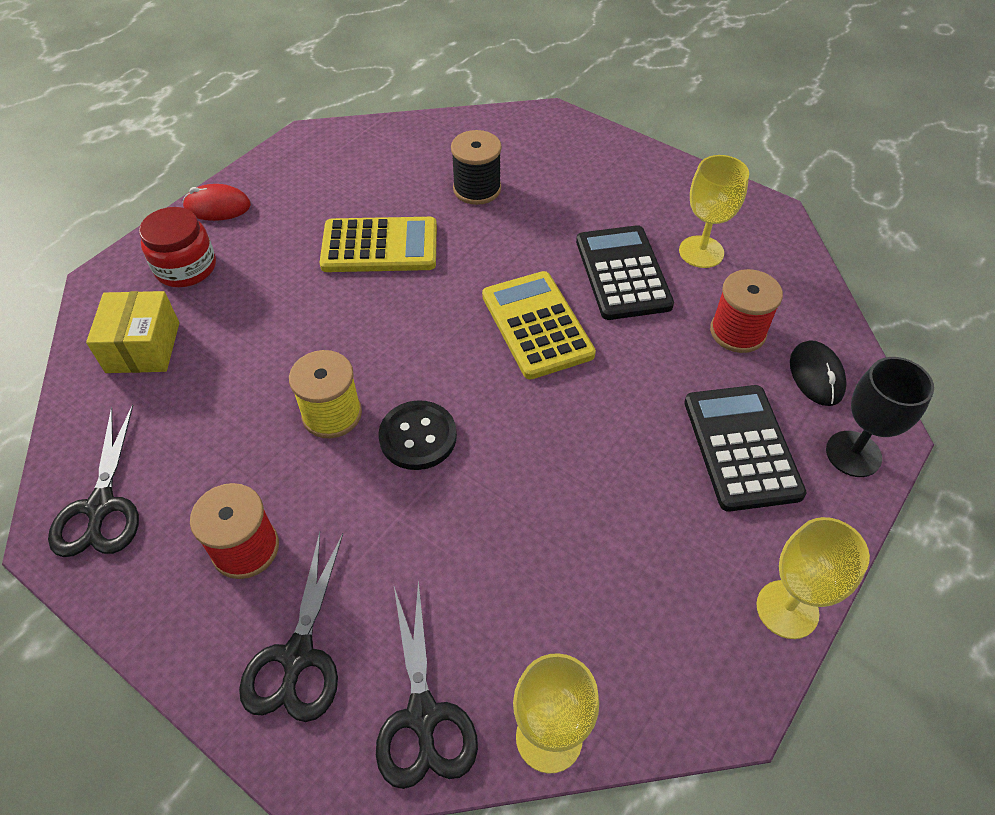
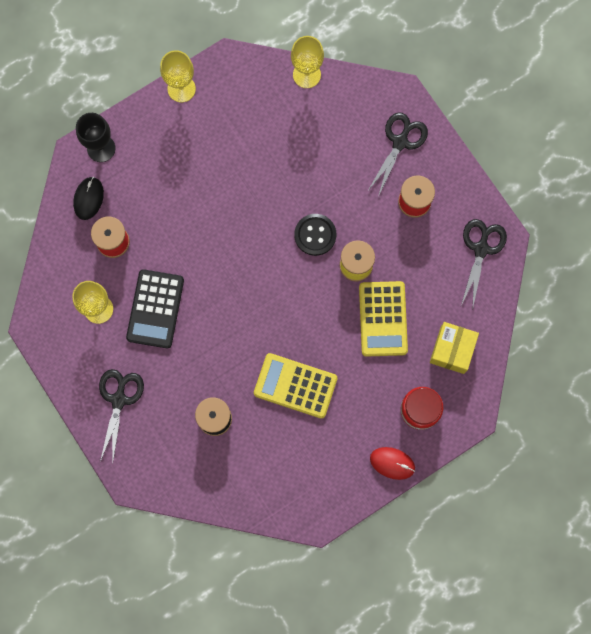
camera: 160 degrees left, 25 degrees up
black scissors [376,580,478,789] -> black scissors moved to [99,369,144,465]
yellow calculator [482,271,596,379] -> yellow calculator moved to [359,281,408,357]
black calculator [684,385,807,512] -> none

